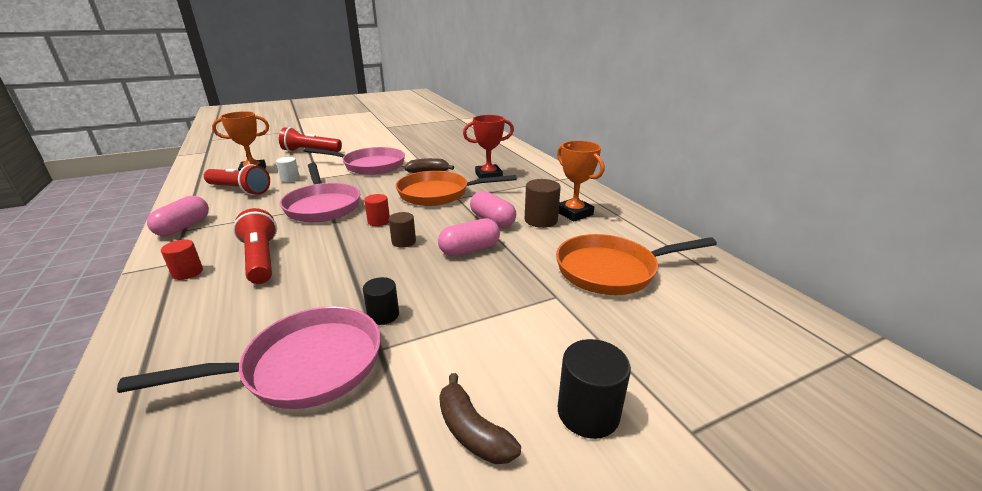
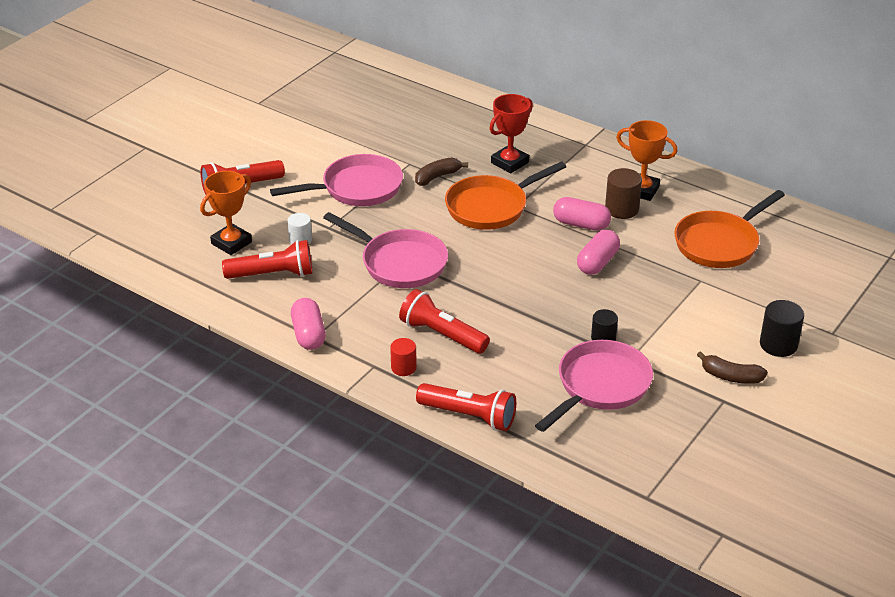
camera: 30 degrees left, 10 degrees up
red cylinder [364,194,390,226] -> none
brown cylinder [389,212,416,248] -> none
none -> red flashlight [416,383,516,431]

